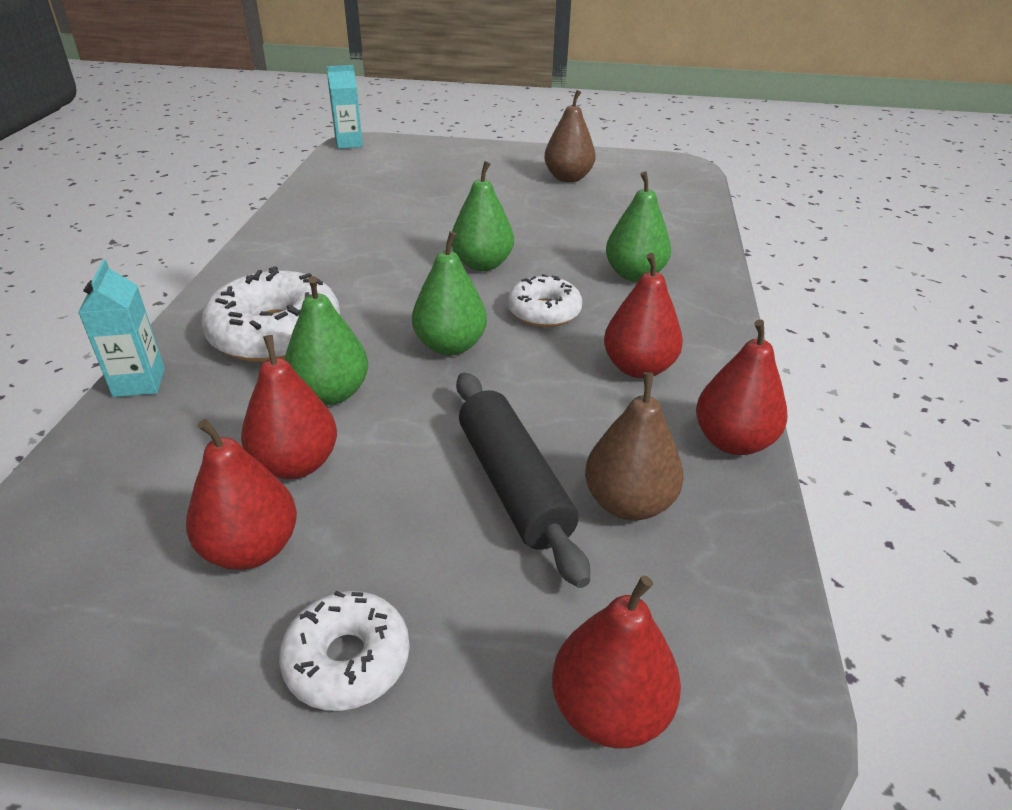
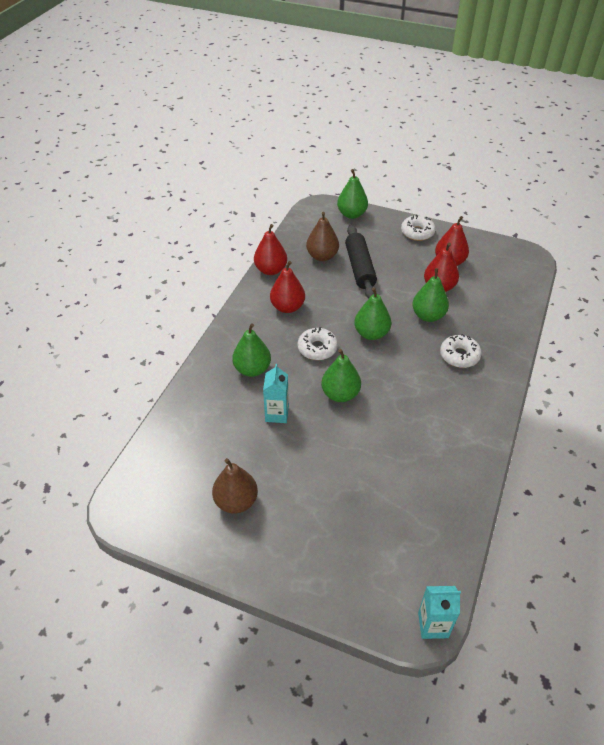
camera: 165 degrees left, 10 degrees up
turquoise carton [78,260,165,397] -> turquoise carton moved to [263,364,289,423]
white donut [201,266,340,362] -> white donut [440,334,482,368], size x0.60
red pear [552,576,681,749] -> green pear [337,169,368,219]

